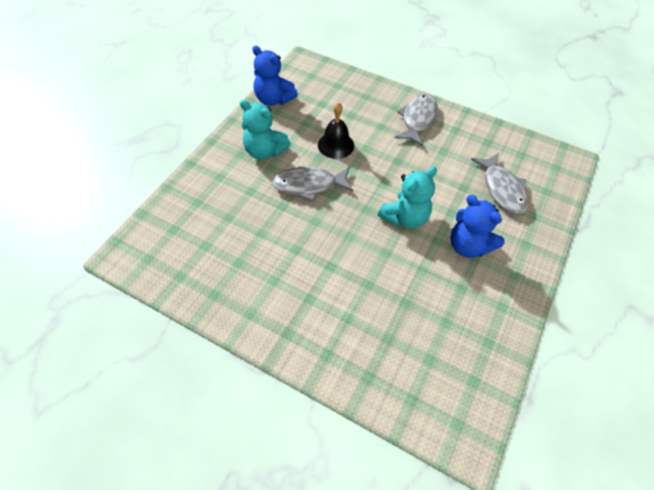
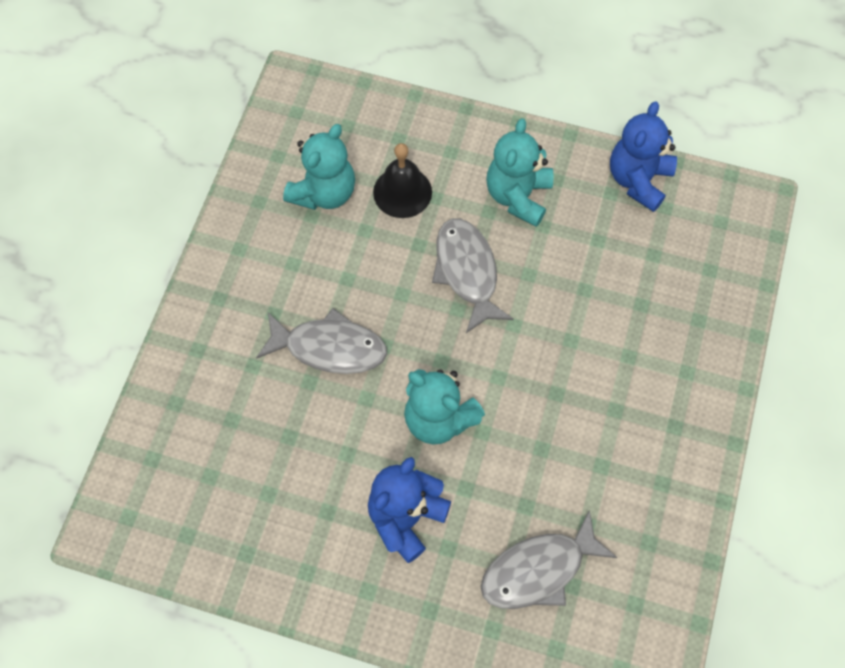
camera: 80 degrees right, 10 degrees up
black bell [318,102,354,159] -> black bell moved to [373,143,432,218]
grey fish [395,94,438,146] -> grey fish moved to [256,308,387,374]
none -> turquoise teddy bear [283,124,355,210]

